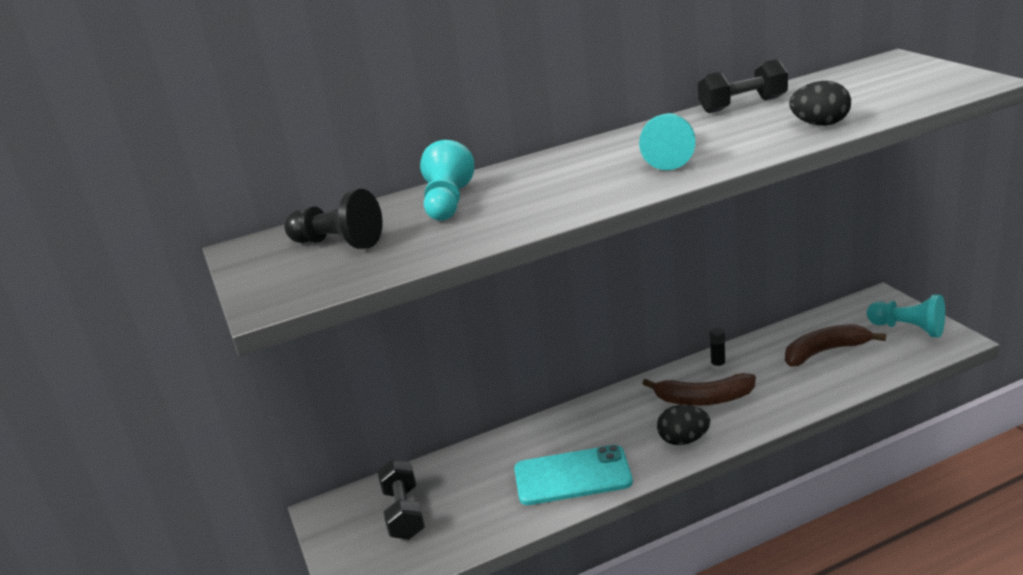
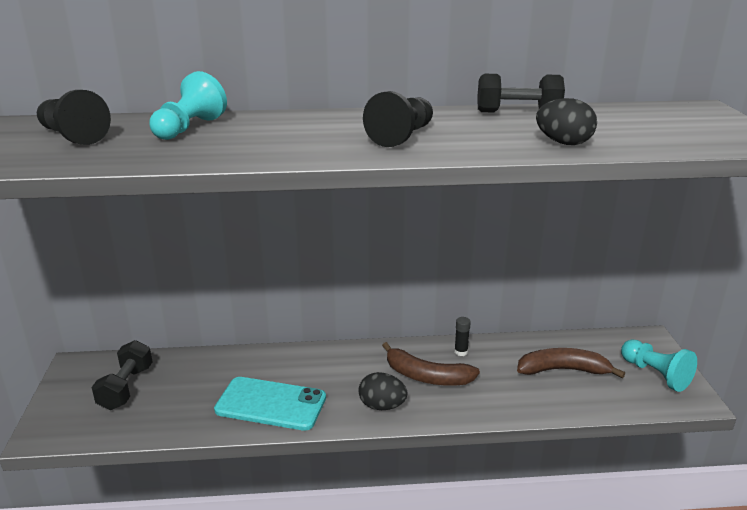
camera: 15 degrees right, 0 degrees up
turquoise pawn [639,113,695,170] -> black pawn [363,91,433,147]

